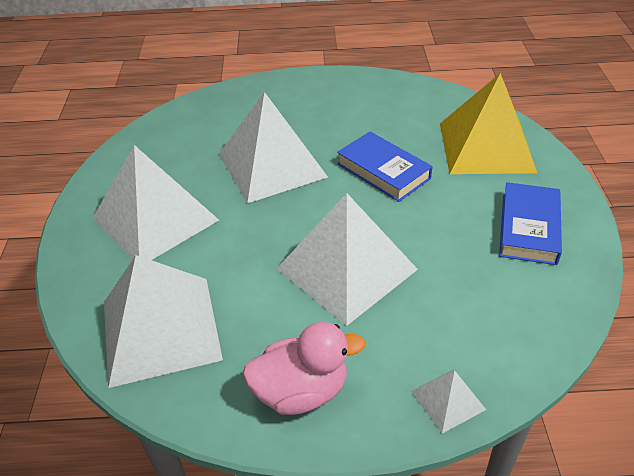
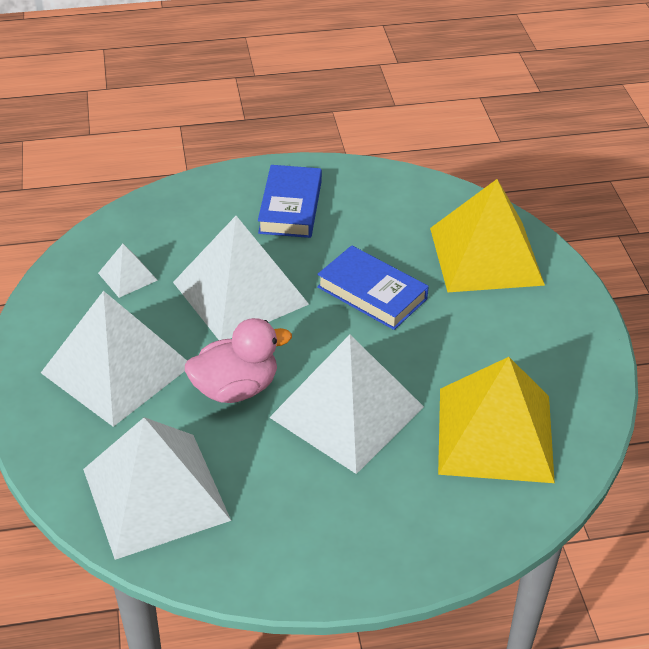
camera: 10 degrees left, 0 degrees up
pink duck [242,322,365,415] -> pink duck moved to [185,318,292,403]
white pyramid [411,370,486,434] -> white pyramid moved to [98,244,158,298]
blue book [499,182,562,265] -> blue book moved to [258,165,322,238]
none -> yellow pyramid [438,357,555,483]

